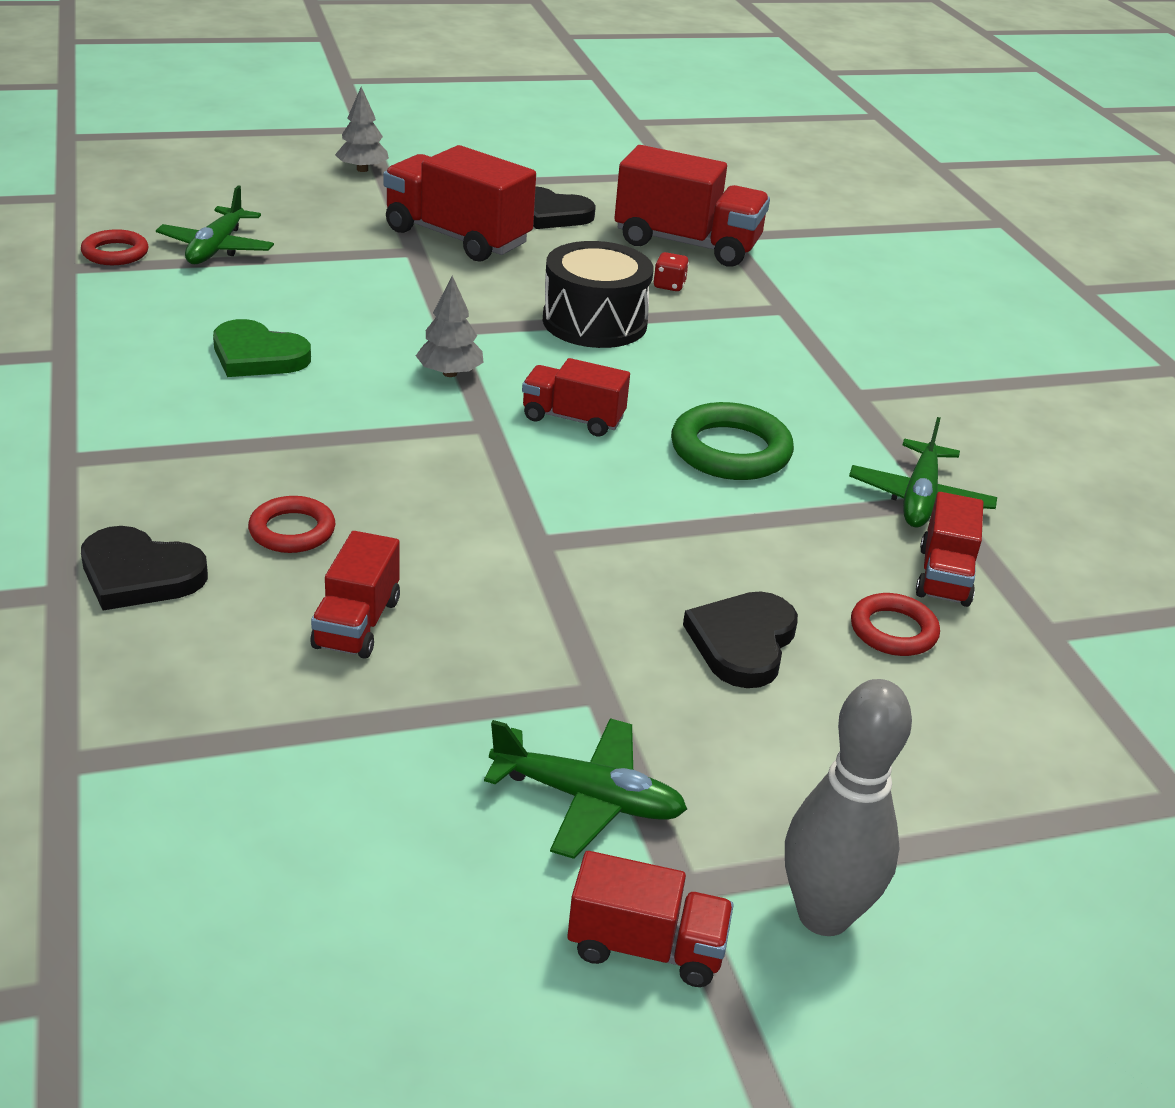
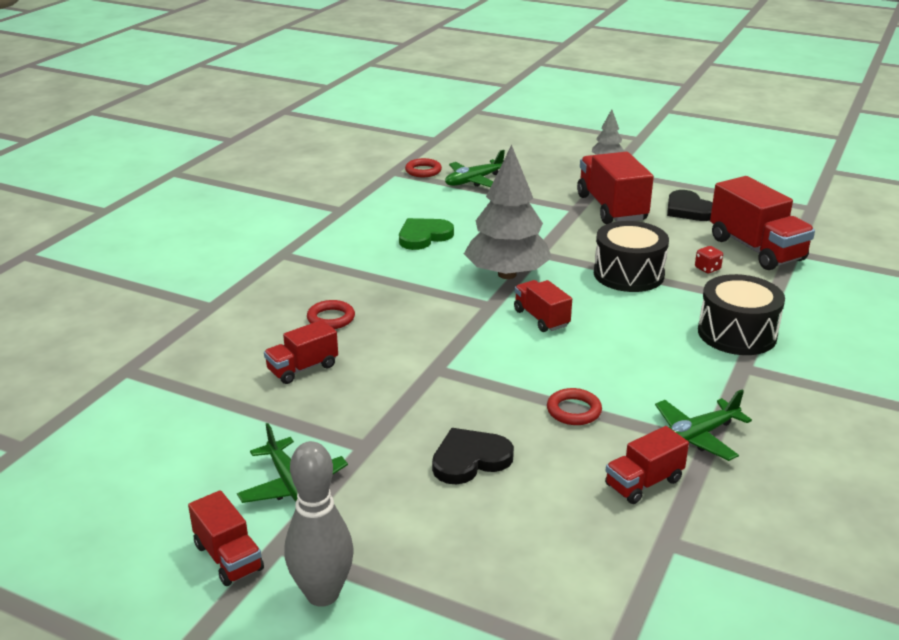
camera: 45 degrees right, 5 degrees down
black heart [81,526,208,610] -> none
green heart [213,319,311,377] -> green heart turned 75 degrees clockwise [399,218,454,250]
grey tree [416,276,484,377] -> grey tree [464,145,552,279], size x2.07
green ring [671,402,794,480] -> none
red ring [851,593,940,656] -> red ring moved to [547,388,602,425]
none -> black drum [698,274,785,355]

